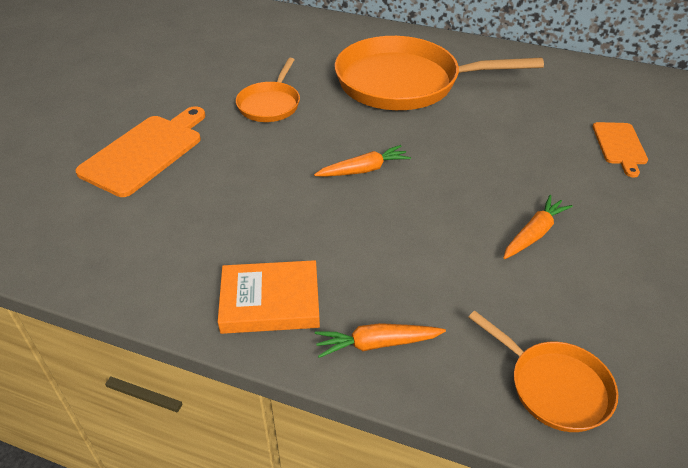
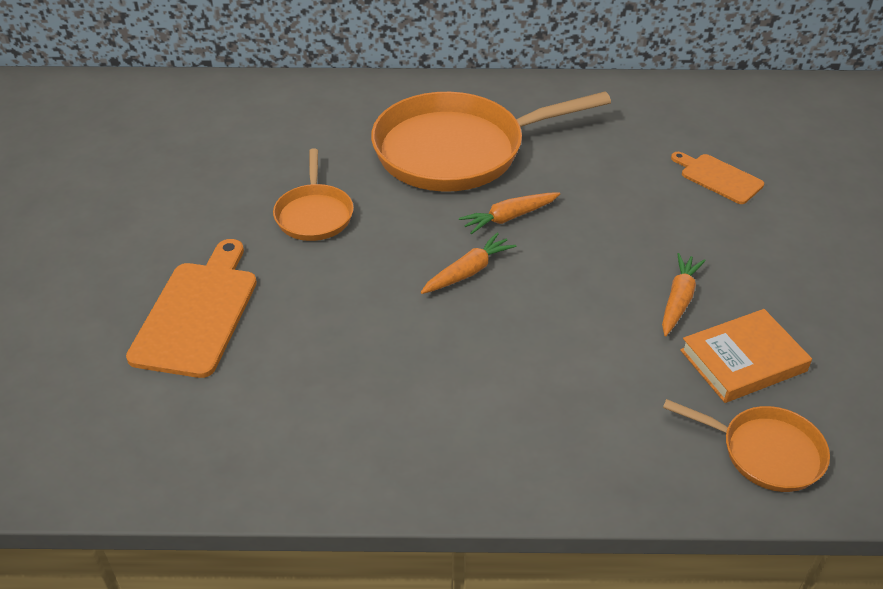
camera: 20 degrees left, 0 degrees up
orange book [218,260,320,334] -> orange book moved to [680,309,812,403]
orange carrot [315,323,446,358] -> orange carrot moved to [459,192,560,234]
orange cutting board [593,122,648,177] -> orange cutting board turned 150 degrees clockwise [671,152,764,204]

